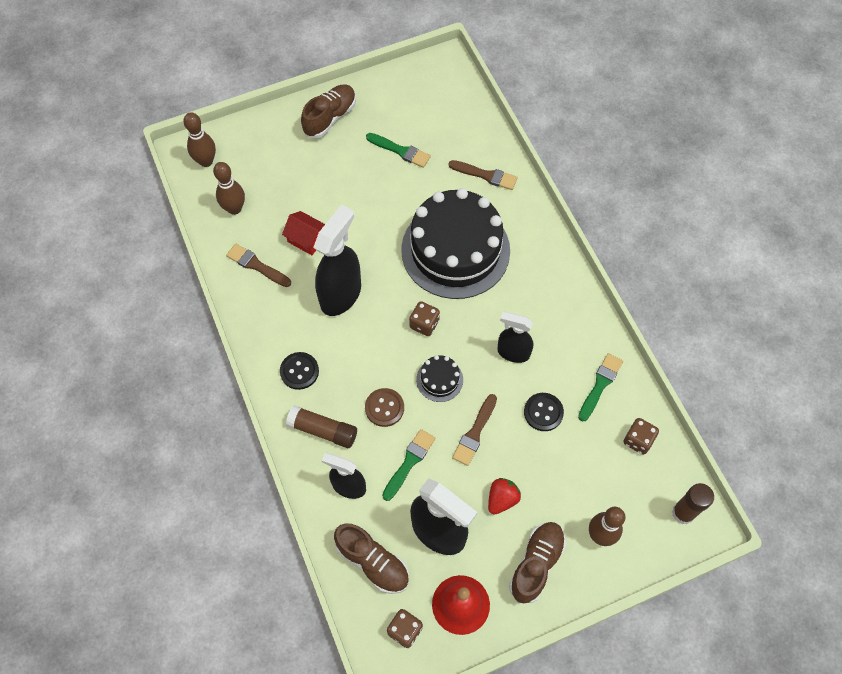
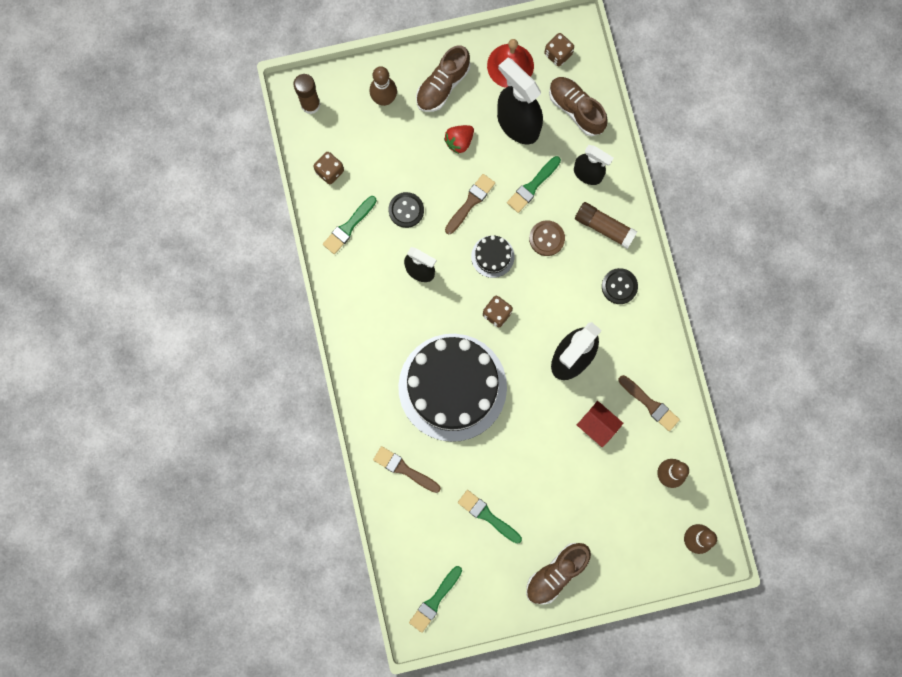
camera: 170 degrees left, 15 degrees up
none -> green brush [409,566,462,633]

